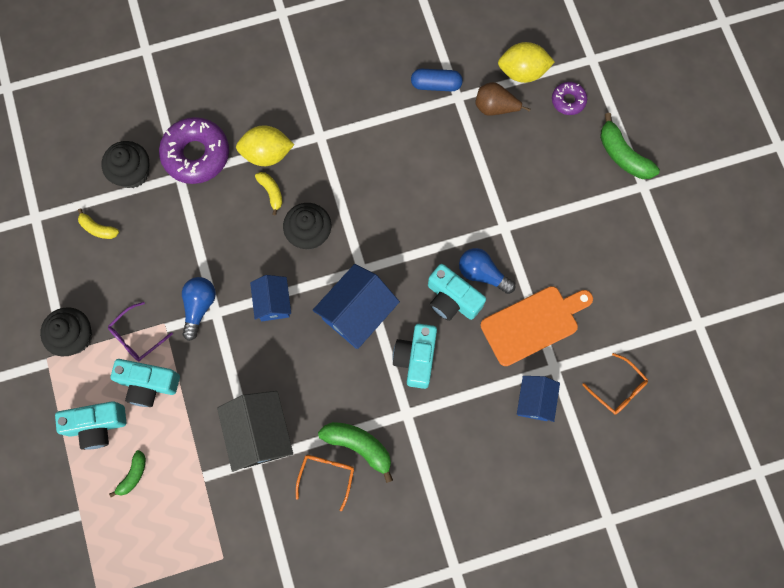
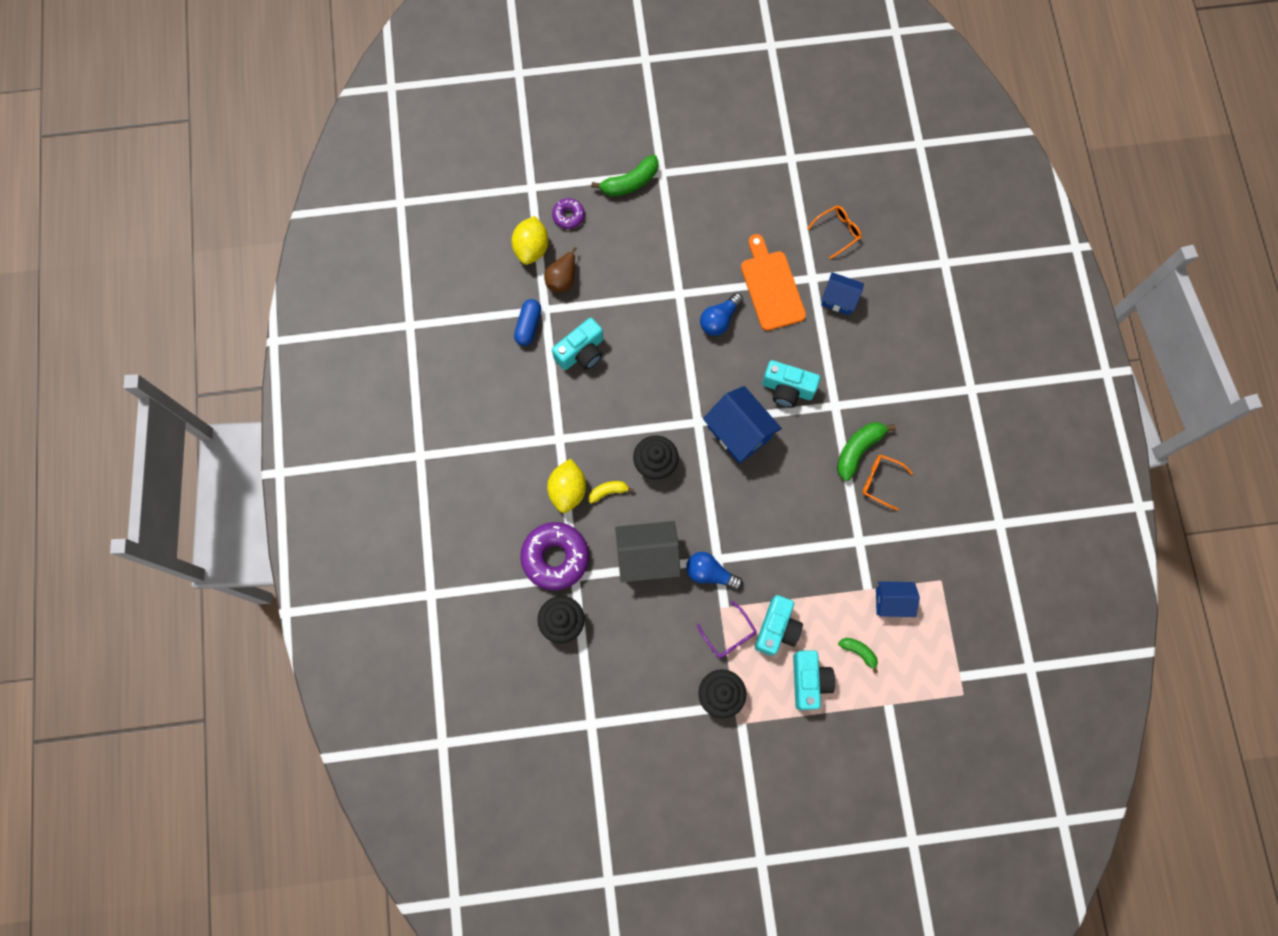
camera: 80 degrees left, 0 degrees up
yellow banana [78,208,119,239] -> none
black house [217,391,293,472] -> black house moved to [615,521,681,583]
blue house [250,275,291,321] -> blue house moved to [876,581,920,617]
turquoise camera [428,264,486,321] -> turquoise camera moved to [552,318,603,370]

